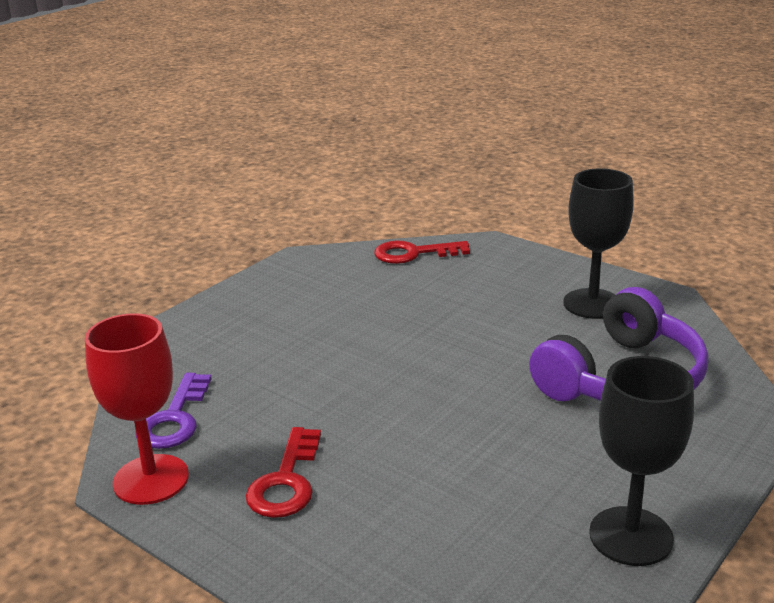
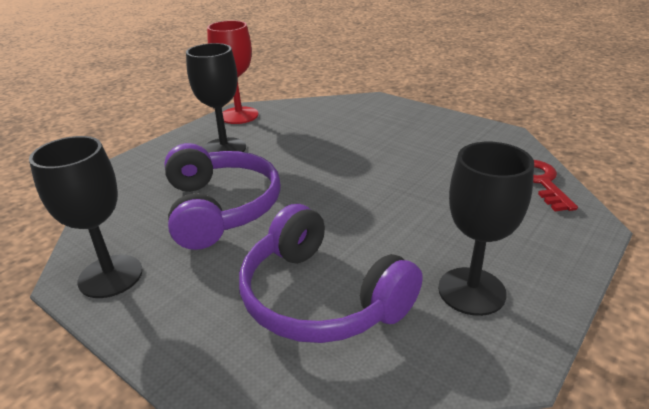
camera: 90 degrees right, 5 degrees up
purple key [135,373,212,449] -> none
red key [245,427,321,518] -> black goblet [186,43,246,153]
none -> purple headphones [165,143,281,250]

